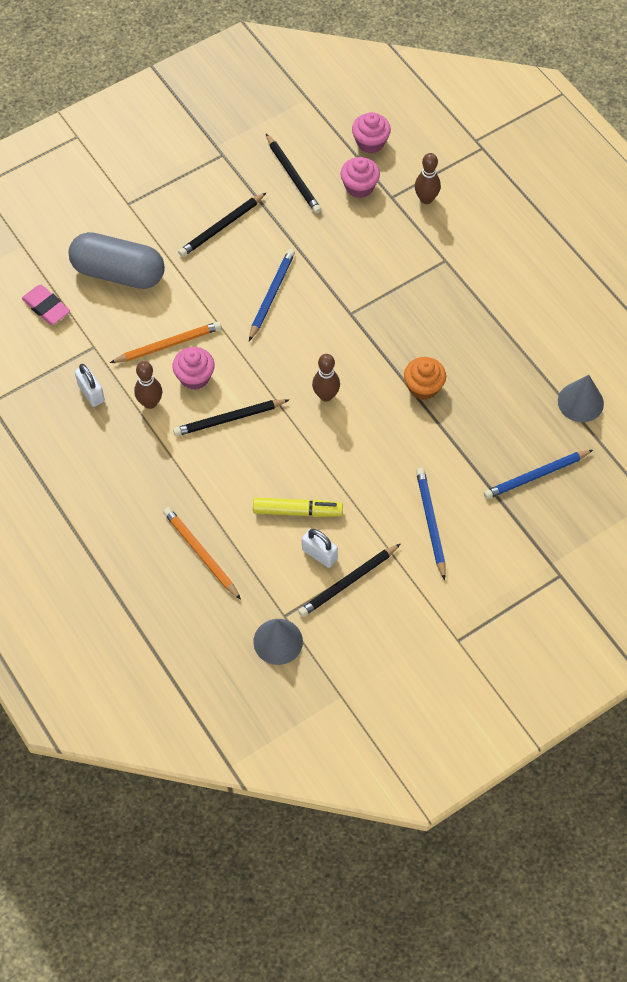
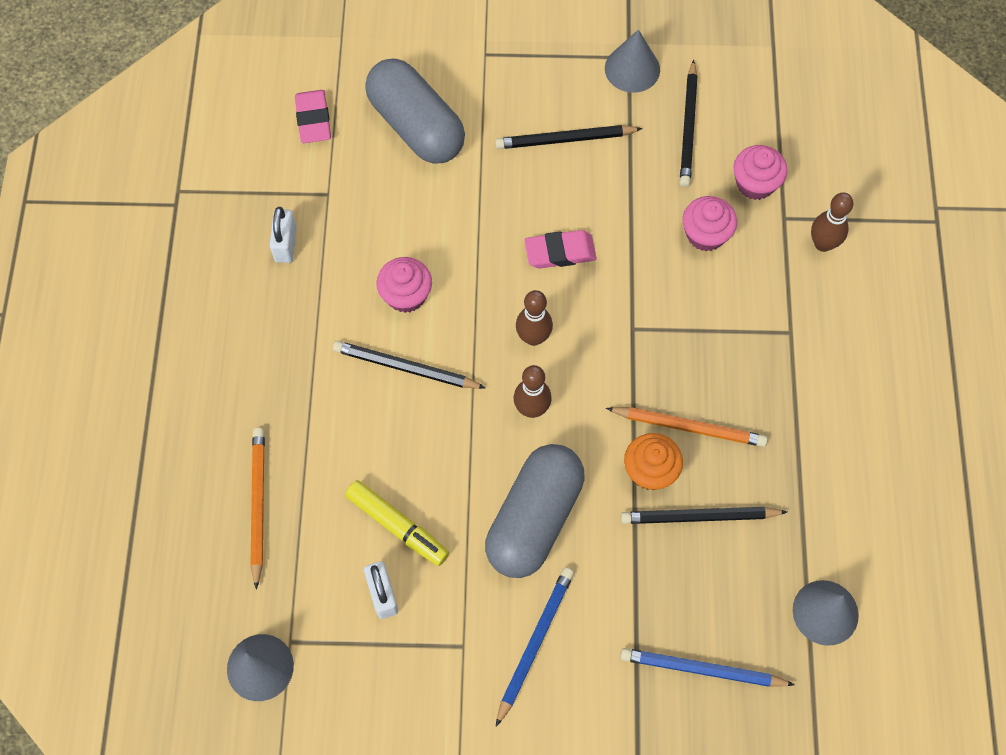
camera: 35 degrees right, 5 degrees up
orange pencil [110,321,222,363] -> orange pencil moved to [606,407,768,447]
brown bowling pin [134,361,162,409] -> brown bowling pin moved to [516,290,553,346]
blue pencil [249,249,295,341] -> pink eraser [524,230,597,269]
black pencil [298,544,400,617] -> black pencil moved to [621,507,787,524]
pink cupcake [352,112,391,153] -> pink cupcake moved to [683,196,737,252]
none -> grey capsule [485,444,584,578]
none -> grey cone [605,30,660,93]

